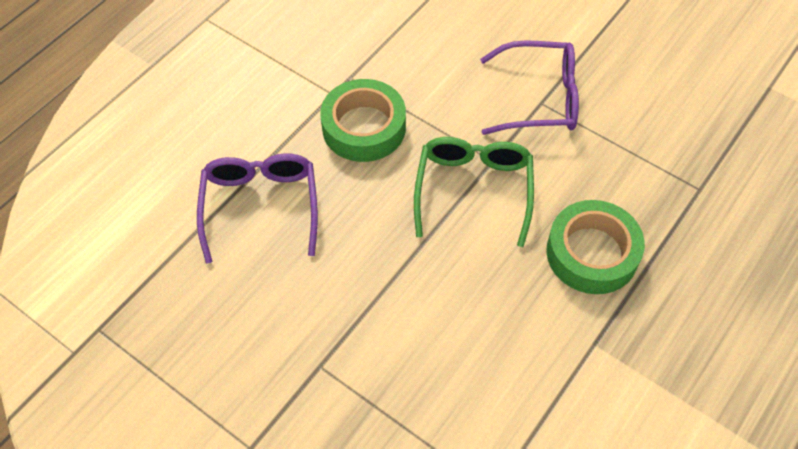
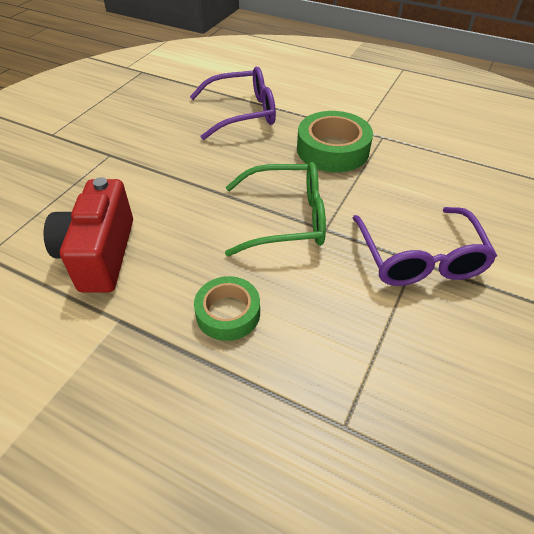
camera: 80 degrees right, 10 degrees down
green tape [546,200,645,294] -> green tape [194,276,260,341], size x0.64
none -> red camera [43,177,133,293]

